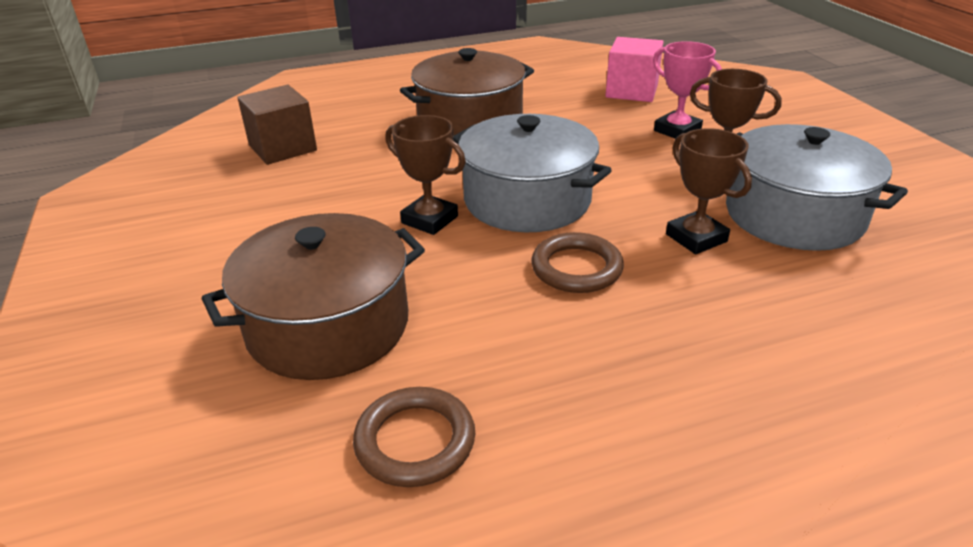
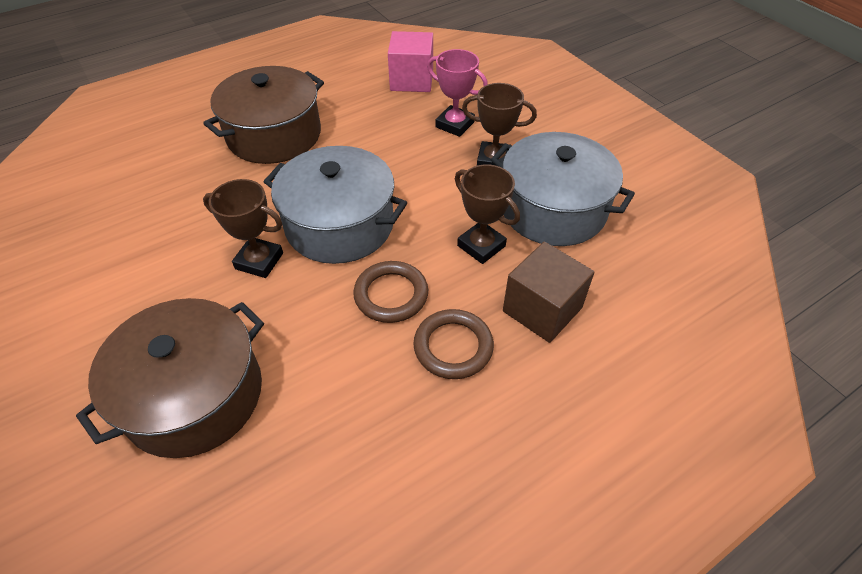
camera: 15 degrees left, 15 degrees up
brown cube [237,85,317,165] -> brown cube moved to [503,241,595,343]
brown ring [353,387,475,487] -> brown ring moved to [413,309,494,379]

